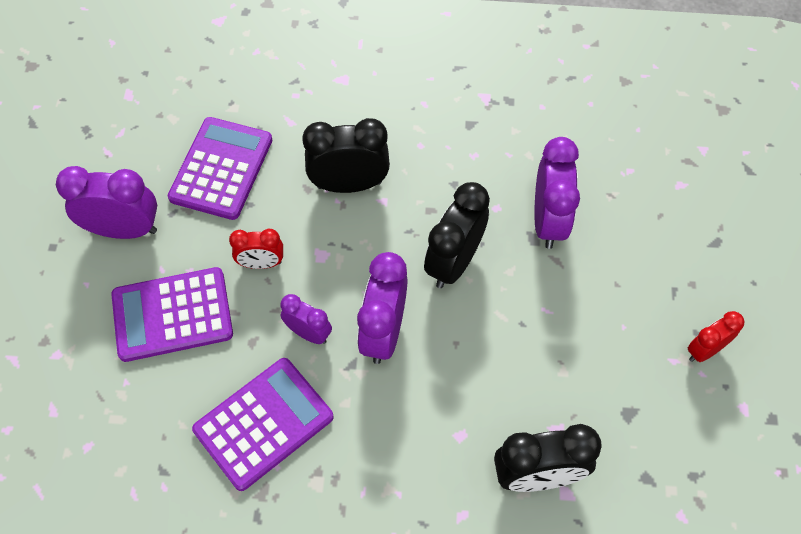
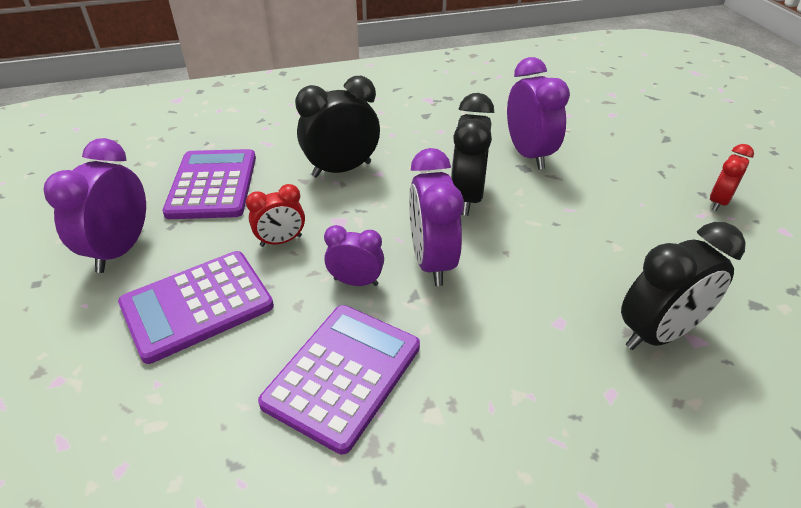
camera: 20 degrees left, 20 degrees down
purple clock [56,166,157,239] -> purple clock turned 60 degrees counterclockwise [43,138,146,273]

